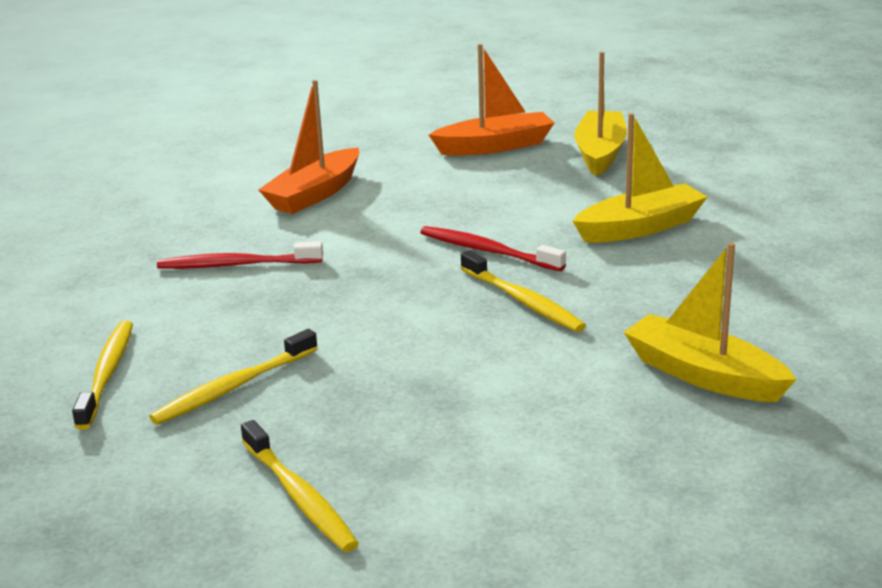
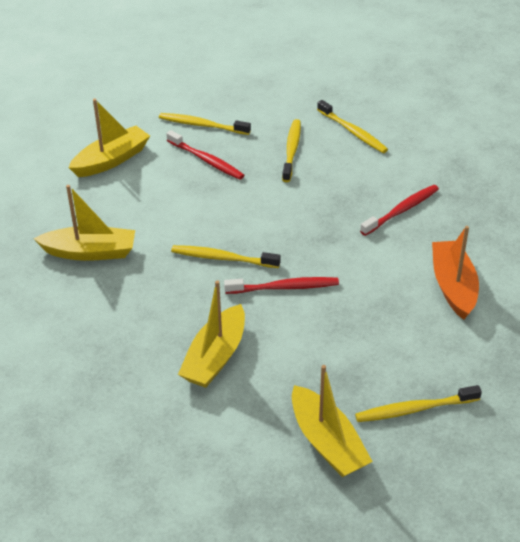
camera: 140 degrees right, 15 degrees up
orange boat [429,44,554,155] -> yellow toothbrush [355,385,482,422]
none -> yellow boat [68,99,150,177]
none -> red toothbrush [166,130,244,180]

